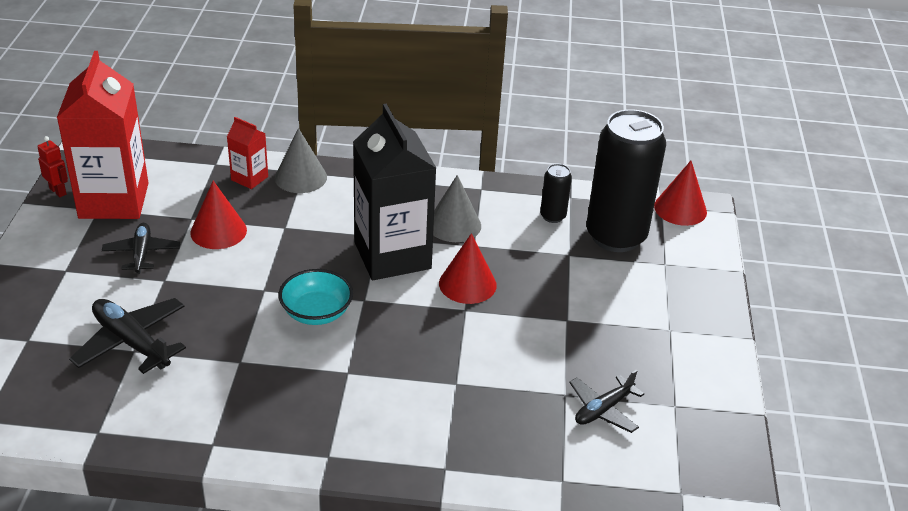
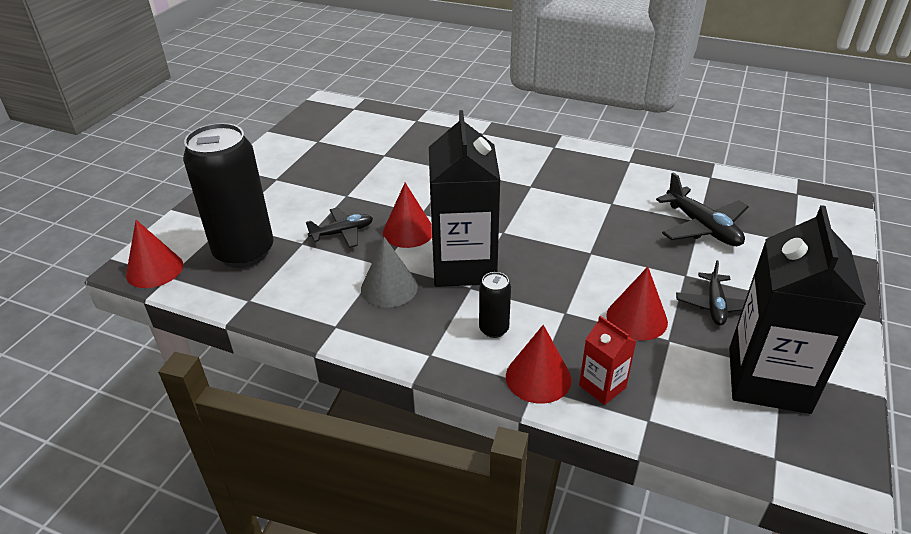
camera: 160 degrees left, 0 degrees up
red robot [37,136,68,197] -> none
red carton [57,51,148,219] -> black carton [729,205,866,414]
grey cone [275,128,327,193] -> red cone [506,325,571,404]
turquoise bowl [279,269,353,325] -> none
black can [540,164,572,223] -> black can moved to [479,272,511,338]
black plane [569,370,644,433] -> black plane moved to [306,207,373,248]

